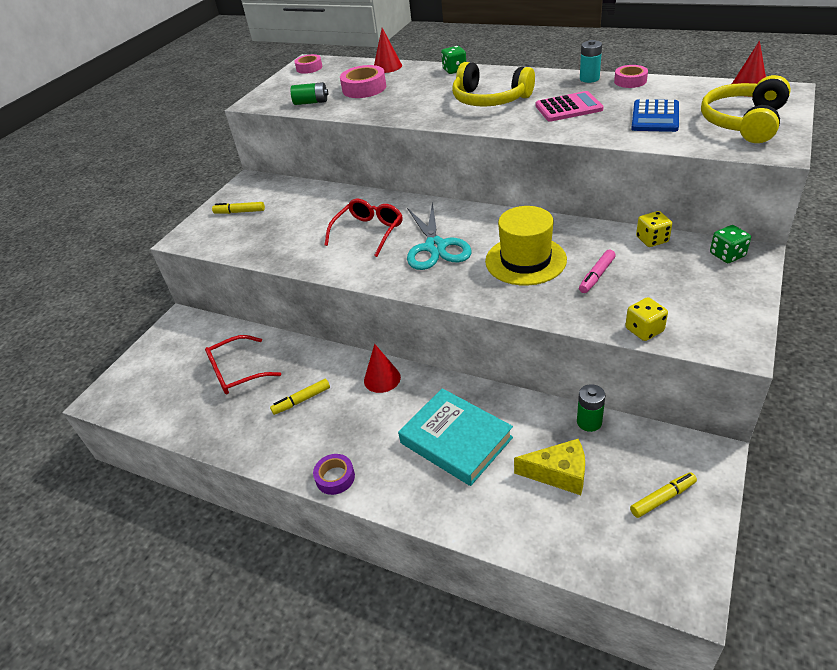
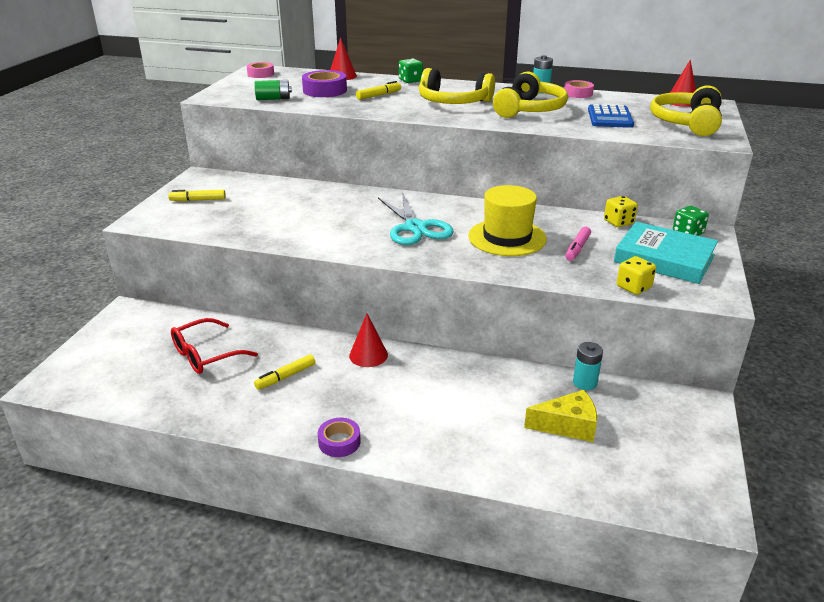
camera: 15 degrees left, 10 degrees down
red glasses [325,199,403,257] -> none
pink tape [340,65,386,98] -> purple tape [302,70,347,97]
turquoise book [398,388,513,486] -> turquoise book moved to [614,222,718,284]
pink calculator [536,91,604,122] -> yellow headphones [493,72,568,118]
green battery [577,384,605,432] -> turquoise battery [573,342,603,390]
yellow marker [630,472,697,518] -> yellow marker moved to [356,81,401,100]

